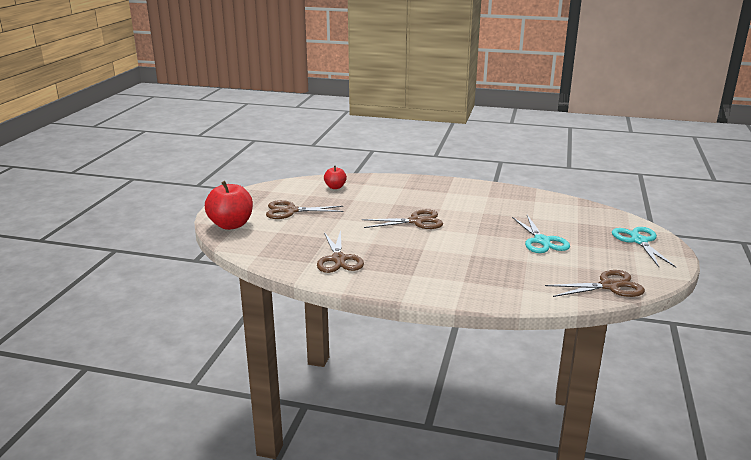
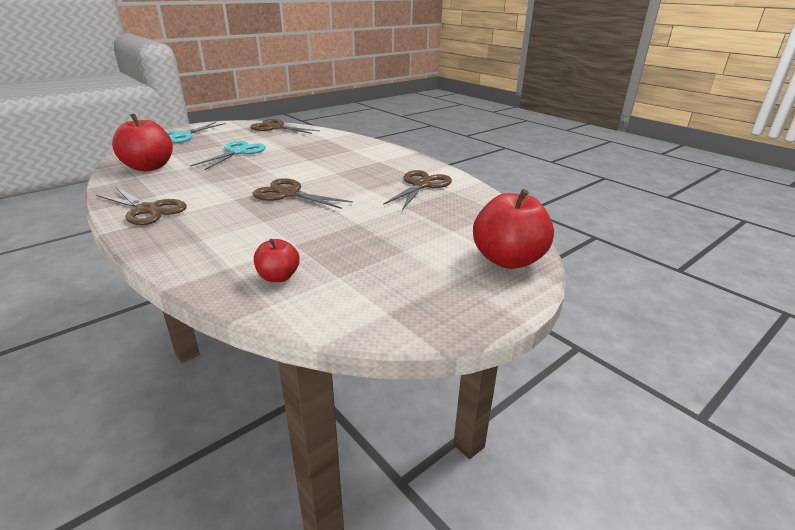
camera: 145 degrees left, 5 degrees up
brown scissors [266,200,343,219] -> brown scissors moved to [96,187,187,225]
none -> red apple [112,114,173,171]

